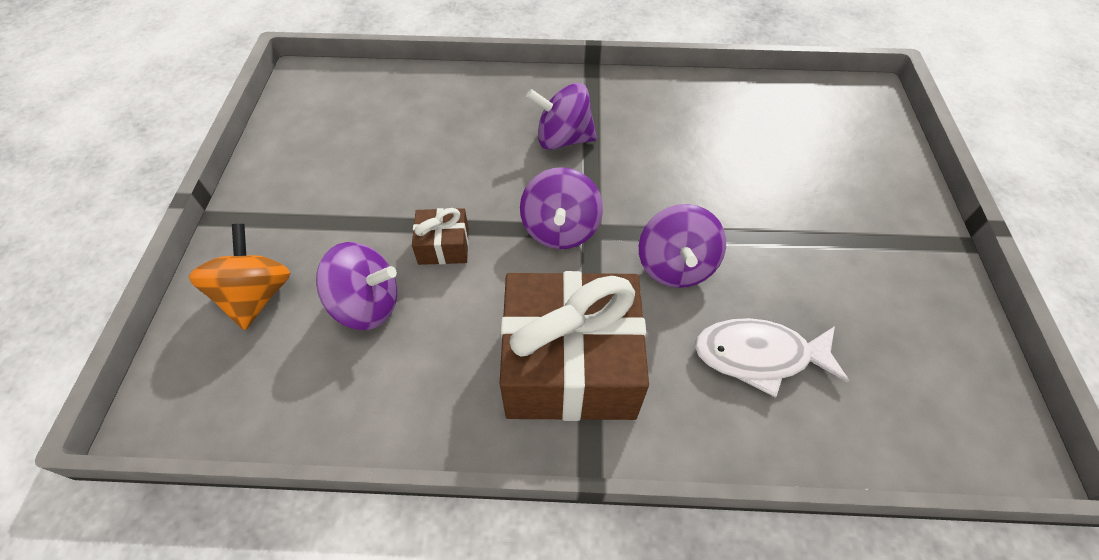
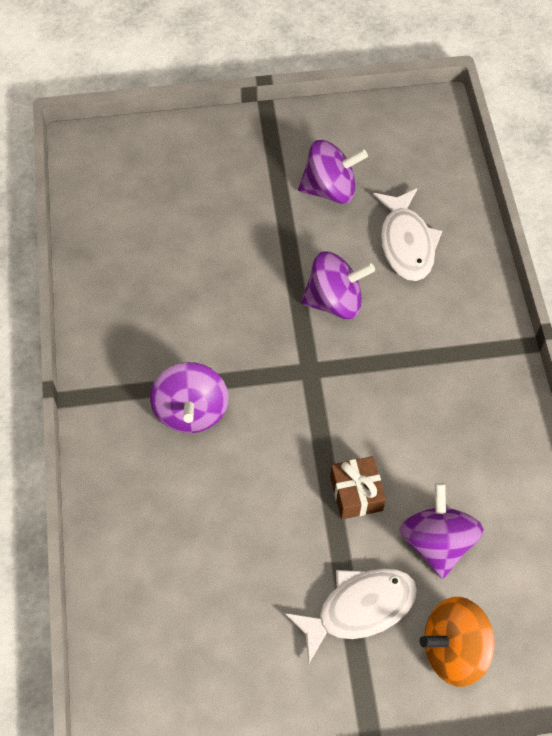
camera: 100 degrees left, 5 degrees up
brown gift [499,271,649,421] -> none
purple spinning top [520,167,603,249] -> purple spinning top moved to [298,140,368,204]
none -> white fish [284,568,417,663]

